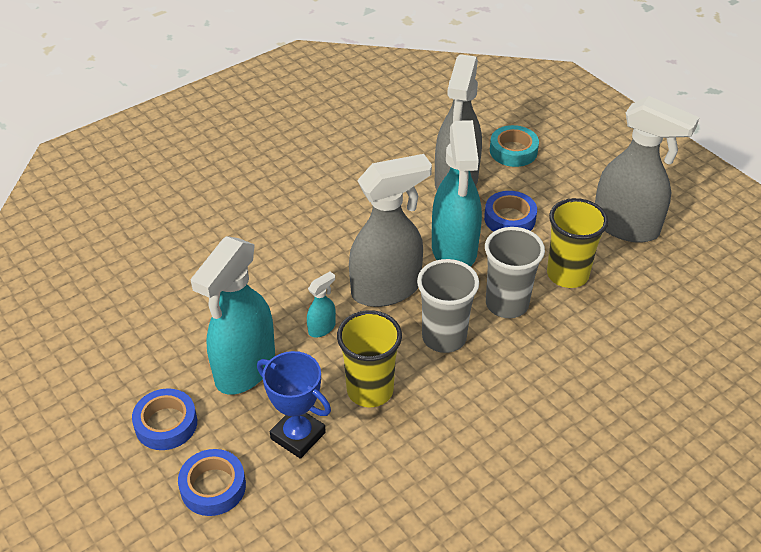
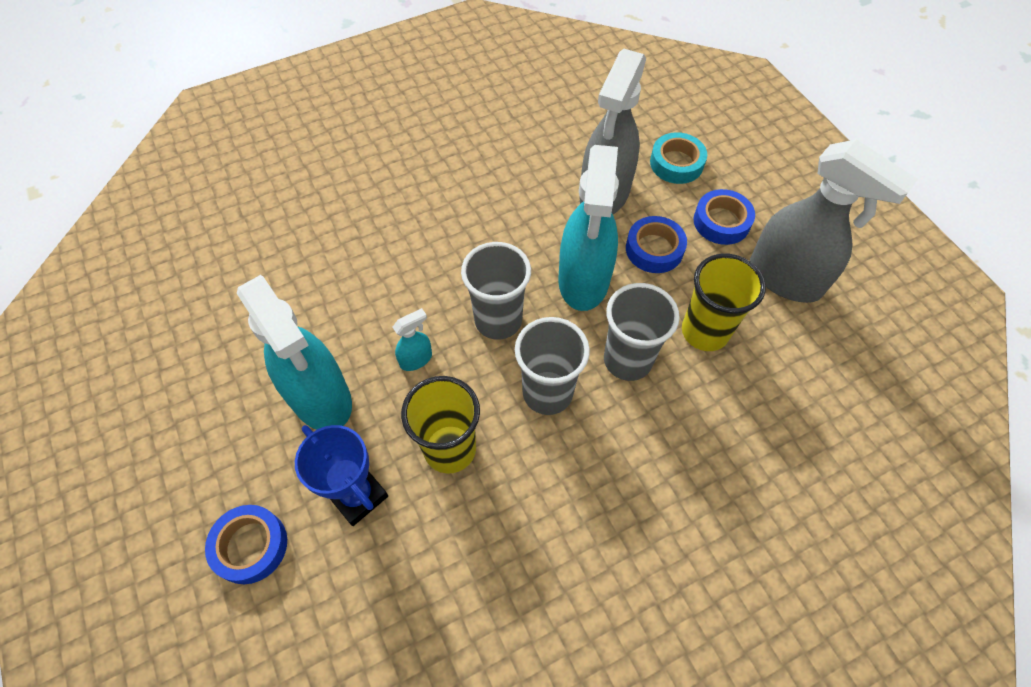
camera: 10 degrees right, 15 degrees up
blue tape [132,388,197,450] -> blue tape moved to [694,189,755,245]
turquoise spray bottle [190,236,275,395] -> turquoise spray bottle turned 75 degrees counterclockwise [237,275,352,430]
grey spray bottle [349,154,432,307] -> grey cup [461,242,531,340]

